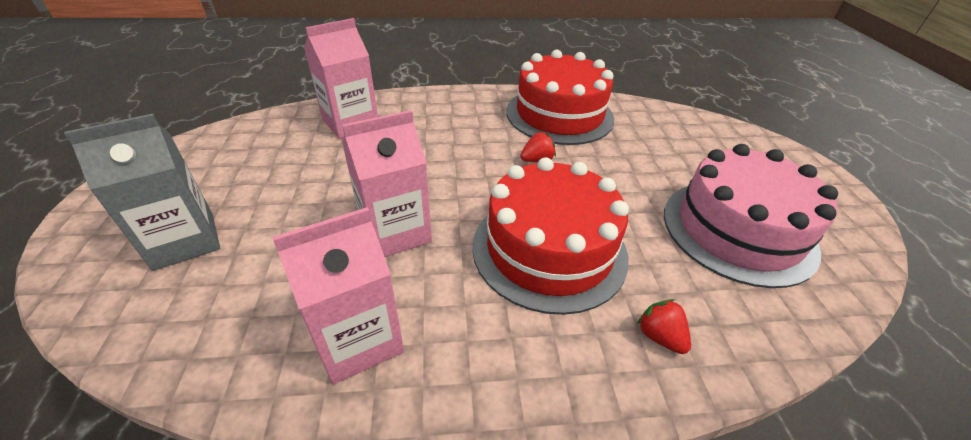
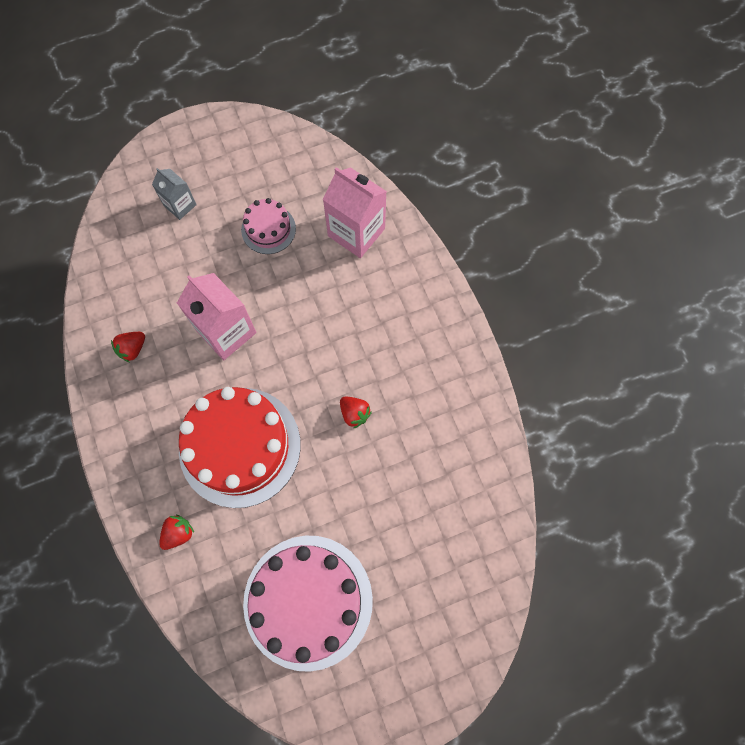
camera: 75 degrees right, 30 degrees up
grey carton [64,114,220,271] -> grey carton [152,168,197,220], size x0.57
pink carton [272,207,404,384] -> red strawberry [111,332,145,362]
red cake [507,50,614,145] -> none
none -> pink cake [241,198,296,254]

